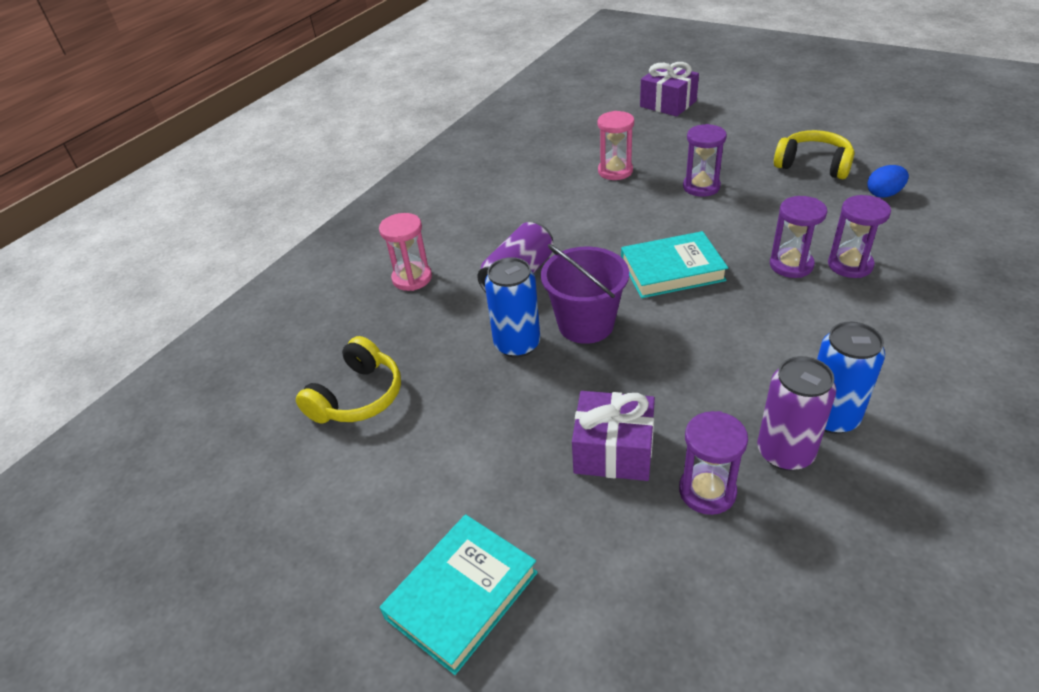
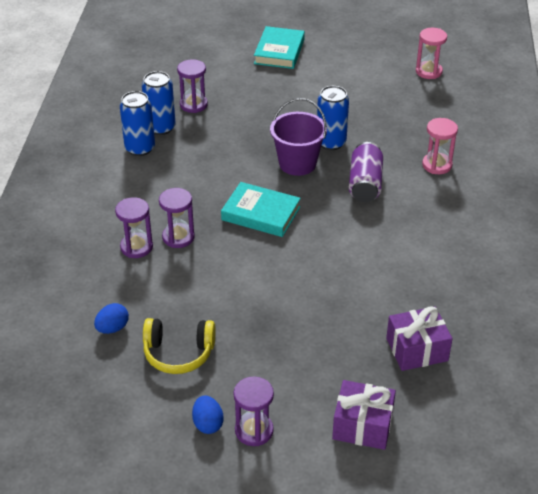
camera: 150 degrees right, 0 degrees up
yellow headphones [296,336,401,424] -> none
purple gift [572,391,655,481] -> purple gift moved to [386,306,453,371]
pink hourglass [598,111,634,180] -> pink hourglass moved to [416,28,447,79]
turquoise book [621,231,728,298] -> turquoise book turned 60 degrees clockwise [221,182,301,237]
purple hourglass [683,124,727,197] -> purple hourglass moved to [234,377,274,446]
purple can [757,356,836,471] -> blue can [142,71,176,135]
none -> blue egg [192,395,223,434]

